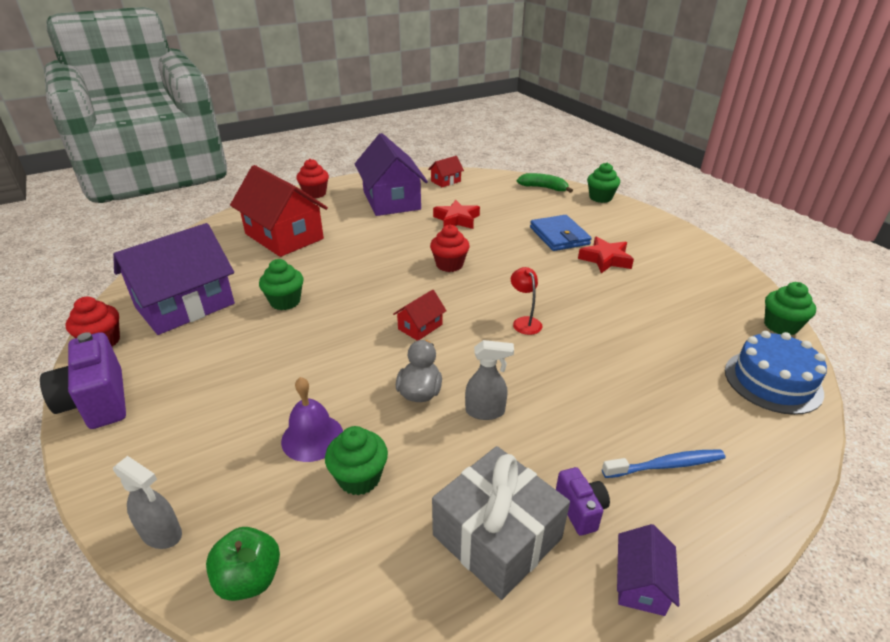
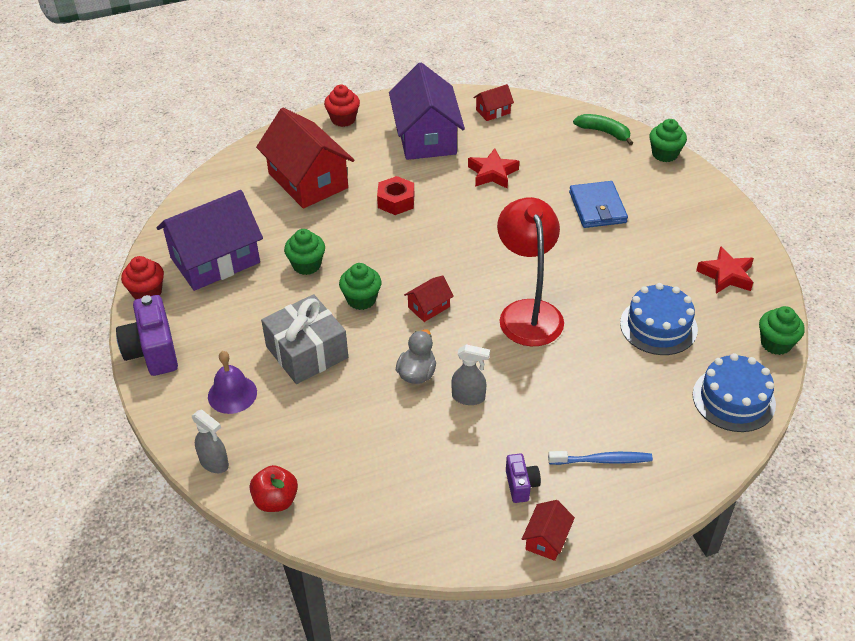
camera: 10 degrees right, 10 degrees up
green apple [206,527,280,601] -> red apple [250,465,298,512]
purple bell [281,377,343,462] -> purple bell moved to [208,351,257,414]
green cupcake [325,426,388,495] -> green cupcake moved to [339,263,381,310]
red cupcake [430,225,470,272] -> none
grey gift [432,446,570,600] -> grey gift moved to [261,294,348,384]
red lamp [511,267,542,335] -> red lamp [497,197,564,346], size x2.32
red star [578,236,634,273] -> red star moved to [696,246,754,294]
purple house [617,524,680,616] -> red house [522,500,575,561]
none -> red nut [377,176,414,215]
none -> blue cake [620,283,698,355]

